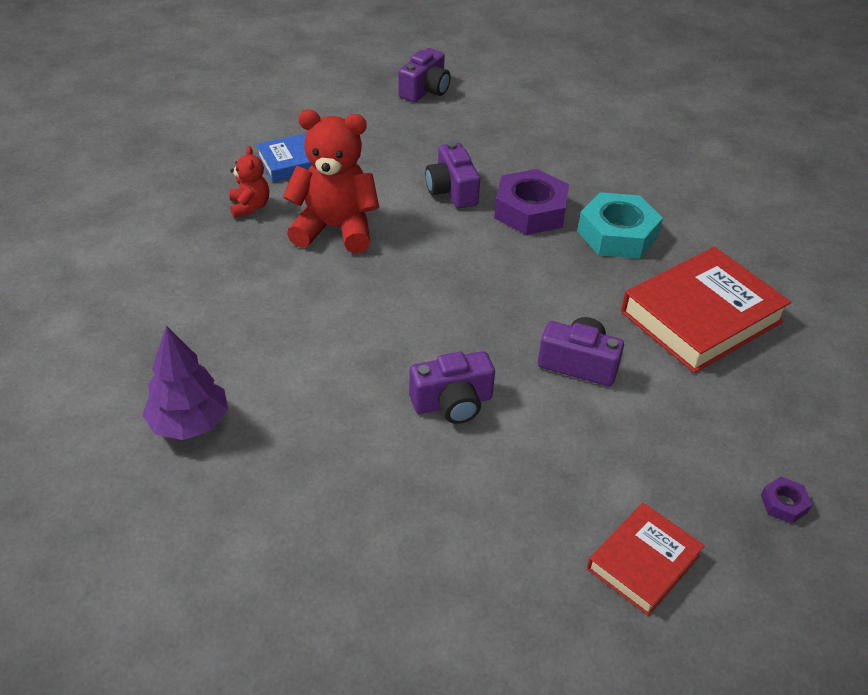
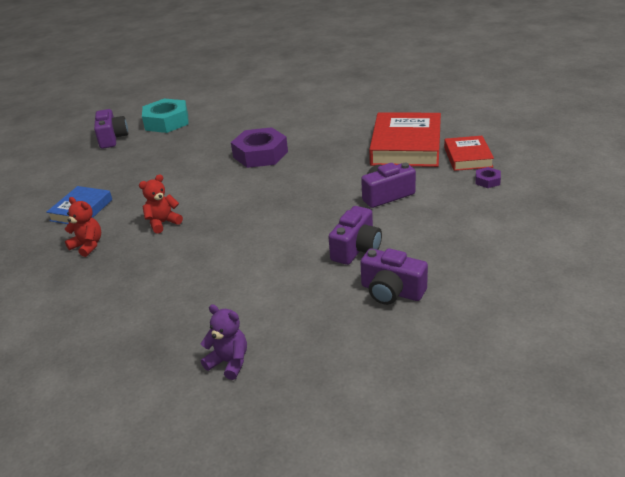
camera: 40 degrees left, 10 degrees down
purple tree [142,326,228,440] -> purple teddy bear [201,304,247,380]
red teddy bear [282,110,379,253] -> red teddy bear [139,174,183,234], size x0.51
purple camera [425,142,480,208] -> purple camera moved to [360,248,428,305]
turquoise nut [577,192,663,259] -> turquoise nut moved to [142,99,189,133]
red book [587,503,705,616] -> red book moved to [444,136,494,171]
purple nut [761,477,812,524] -> purple nut moved to [475,167,501,188]

